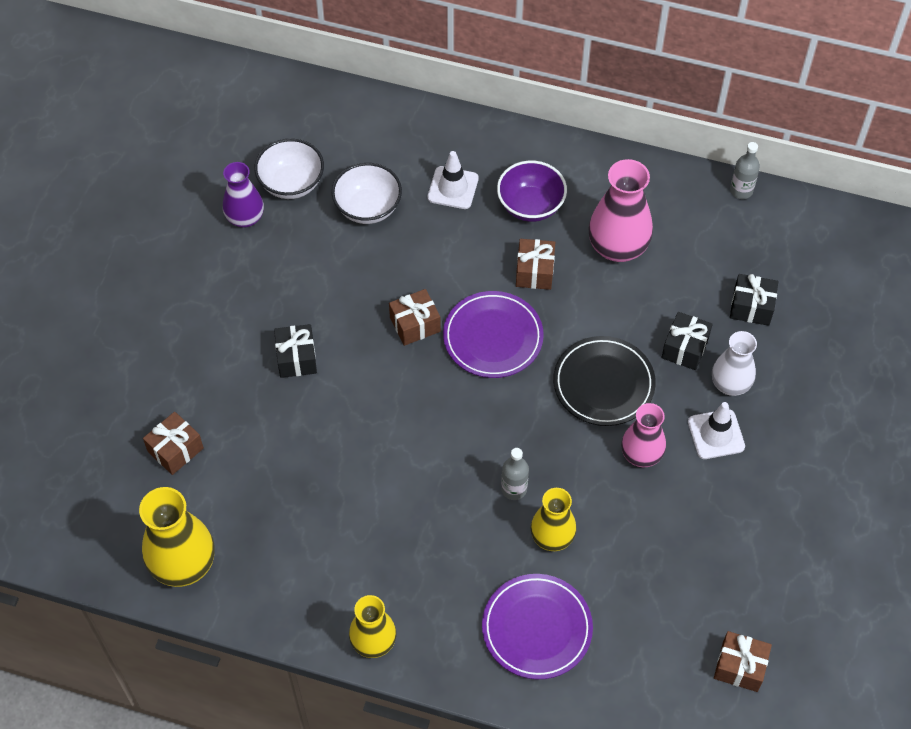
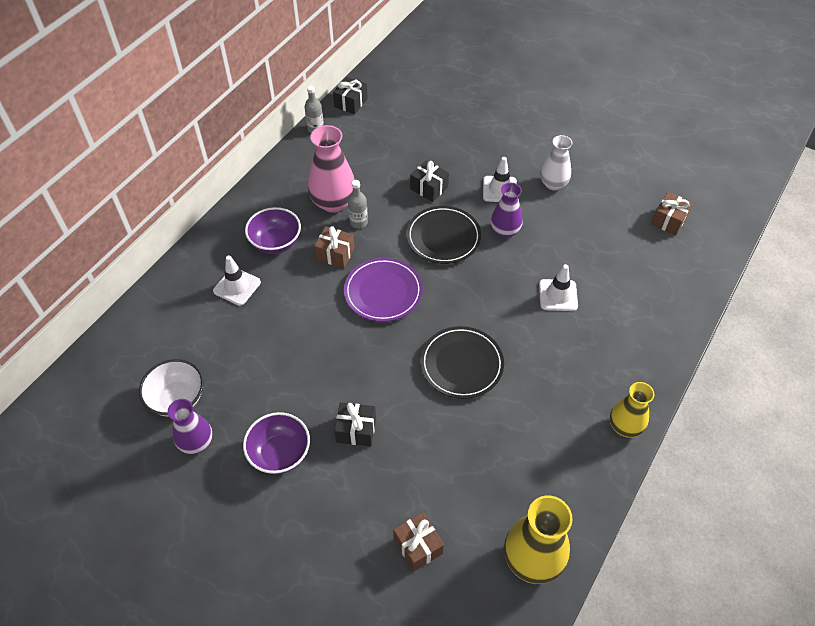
camera: 75 degrees left, 5 degrees down
white bowl [332,163,402,224] -> none
brown gift [389,289,441,346] -> none
purple plate [482,574,593,679] -> none
grey bottle [501,448,529,500] -> grey bottle moved to [348,180,368,228]
yellow vase [531,488,577,551] -> white traffic cone [539,264,578,311]
pink vase [621,403,666,467] -> purple vase [491,183,523,238]
white vase [712,331,757,396] -> white vase moved to [540,135,572,190]
black gift [730,274,778,326] -> black gift moved to [333,77,368,114]
none -> purple bowl [243,412,310,474]
none -> black plate [420,326,504,399]

